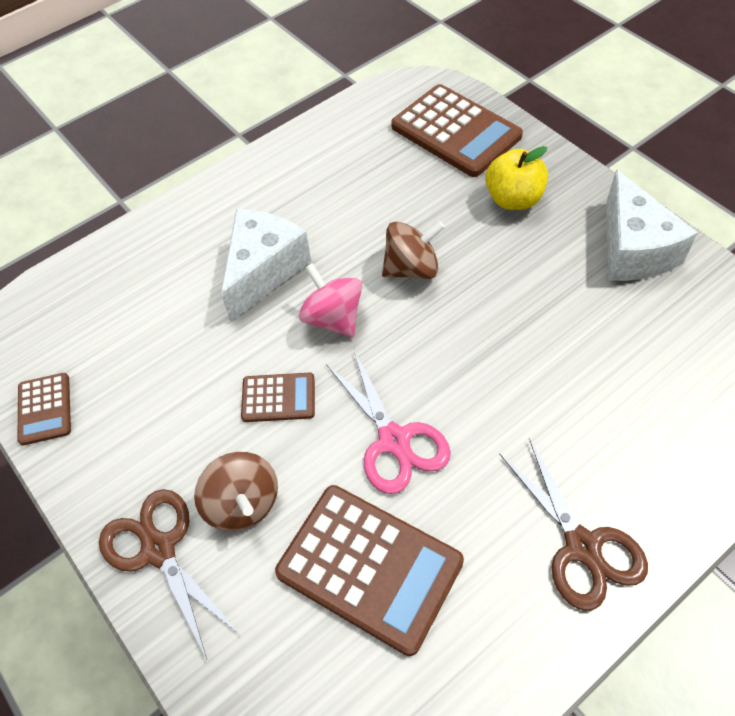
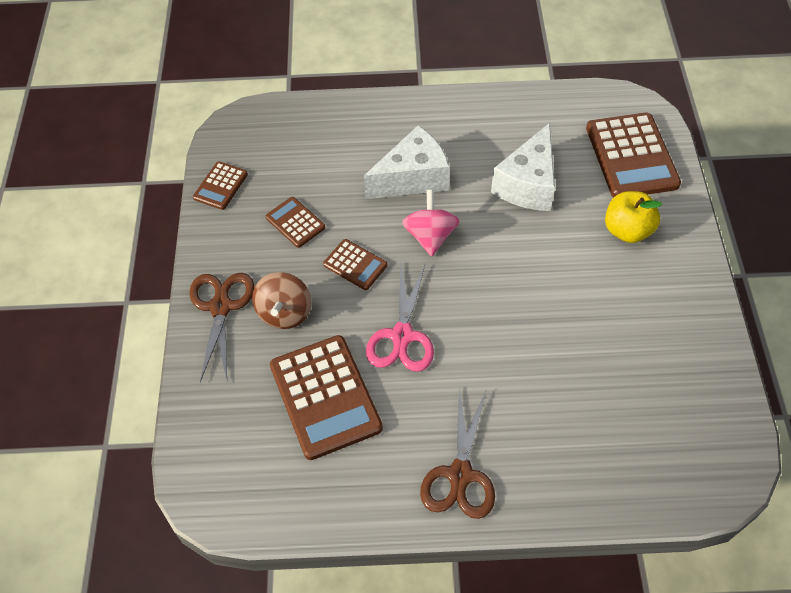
camera: 35 degrees right, 0 degrees up
brown spinning top [382,221,445,279] -> none
white cheese [606,170,698,281] -> white cheese moved to [491,123,555,211]
none -> brown calculator [266,197,325,248]

